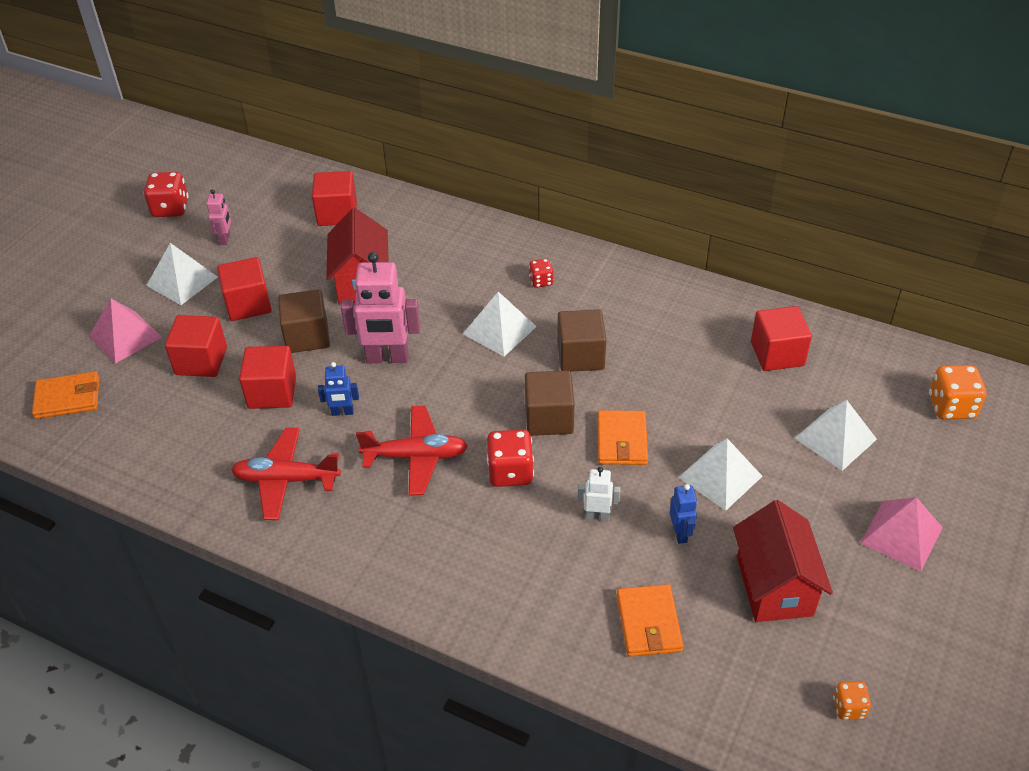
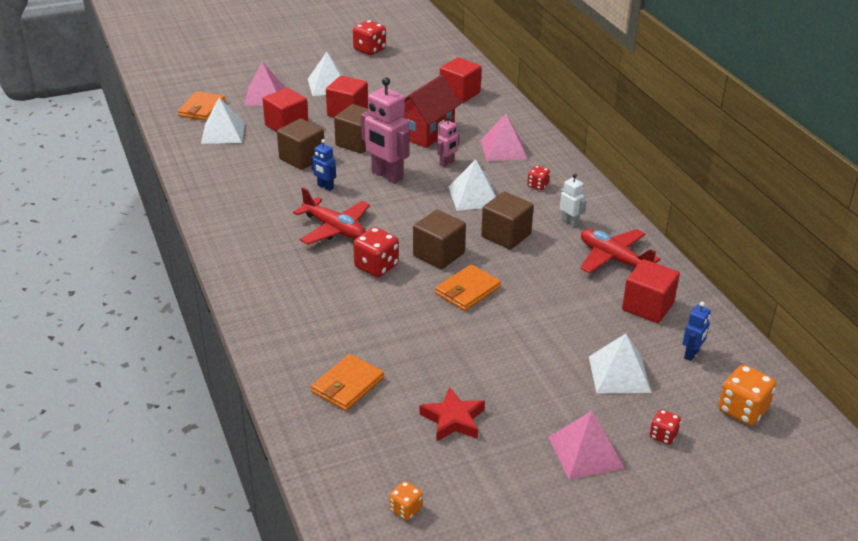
camera: 40 degrees right, 10 degrees down
orange wallet [32,372,99,419] -> orange wallet turned 75 degrees clockwise [178,91,225,121]
pink robot [206,189,231,245] -> pink robot moved to [437,116,460,167]
red plane [231,427,341,520] -> red plane moved to [580,229,660,274]
red cube [239,346,296,409] -> brown cube [277,118,325,170]
white robot [578,467,620,521] -> white robot moved to [560,174,587,227]
blue robot [670,484,697,544] -> blue robot moved to [683,302,711,361]
white pyramid [678,438,762,511] -> white pyramid moved to [201,97,245,144]
red house [733,500,833,622] -> red star [419,387,485,442]
none -> pink pyramid [481,114,527,161]
none -> red dice [650,409,681,445]

